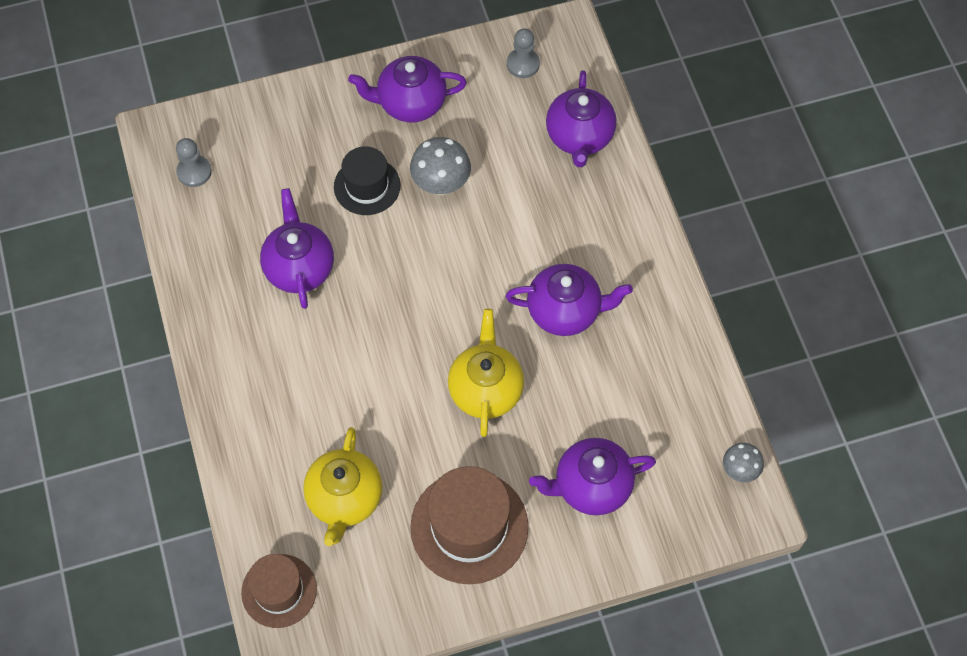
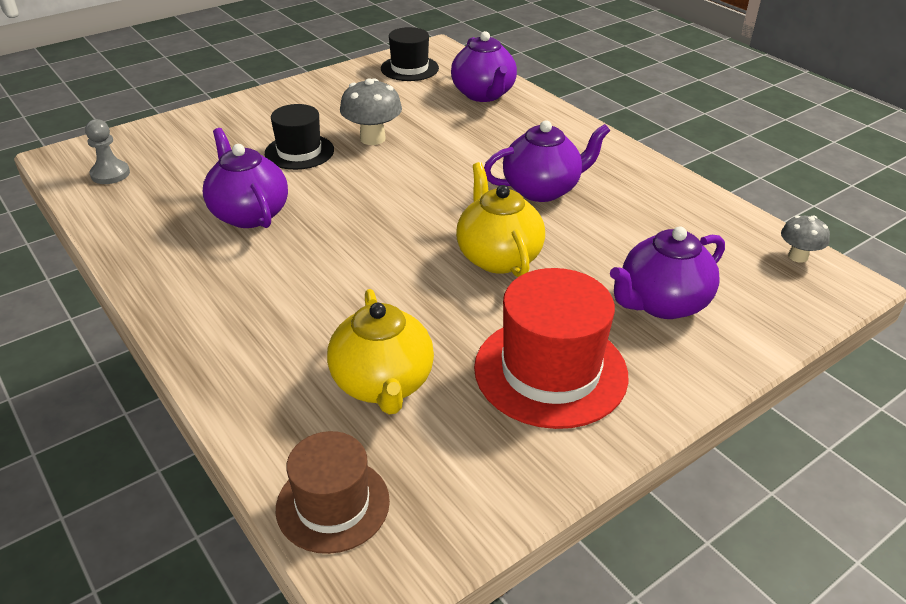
camera: 20 degrees left, 25 degrees down
purple teapot [348,56,467,122] -> none
brown hat [410,466,529,584] -> red hat [474,268,629,429]
grey pawn [507,29,540,78] -> black hat [381,27,439,81]

